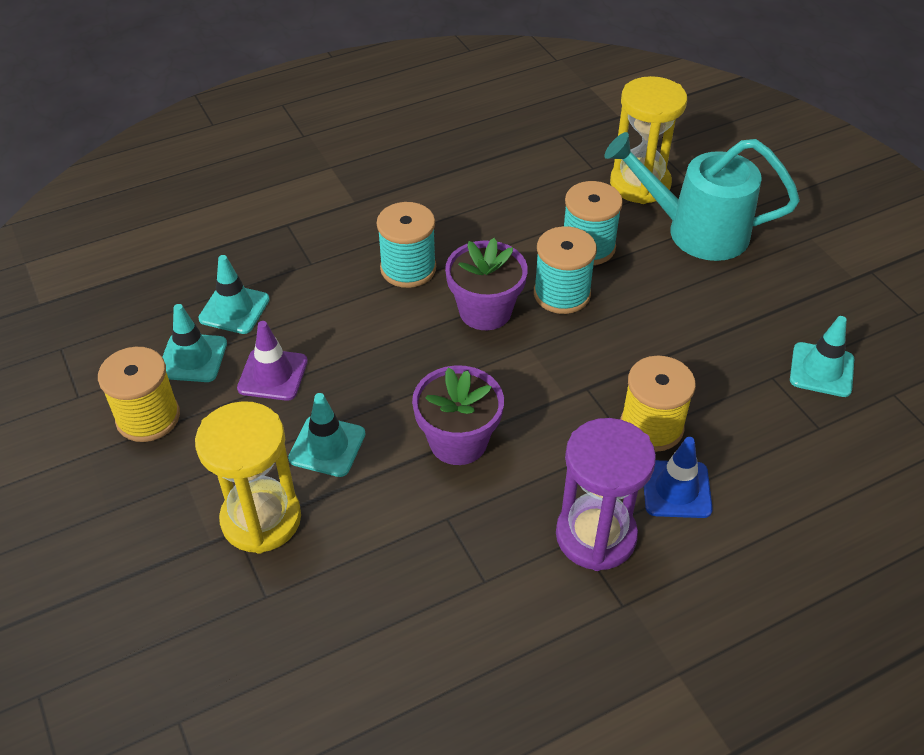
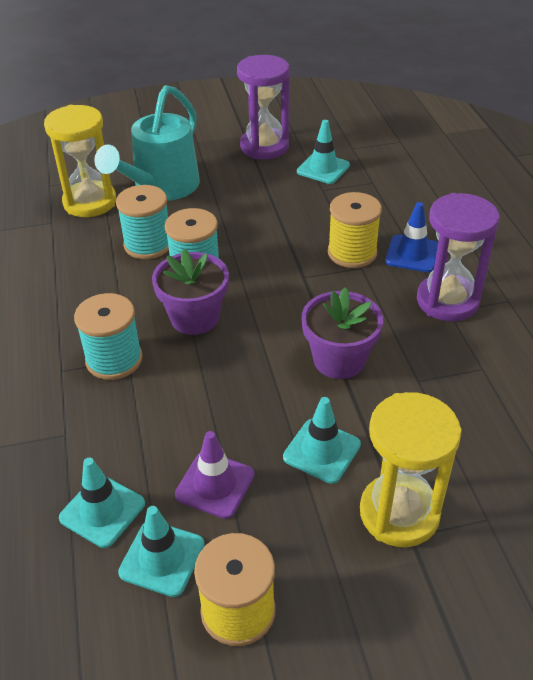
camera: 75 degrees left, 5 degrees down
none -> purple hourglass [237,55,289,159]

